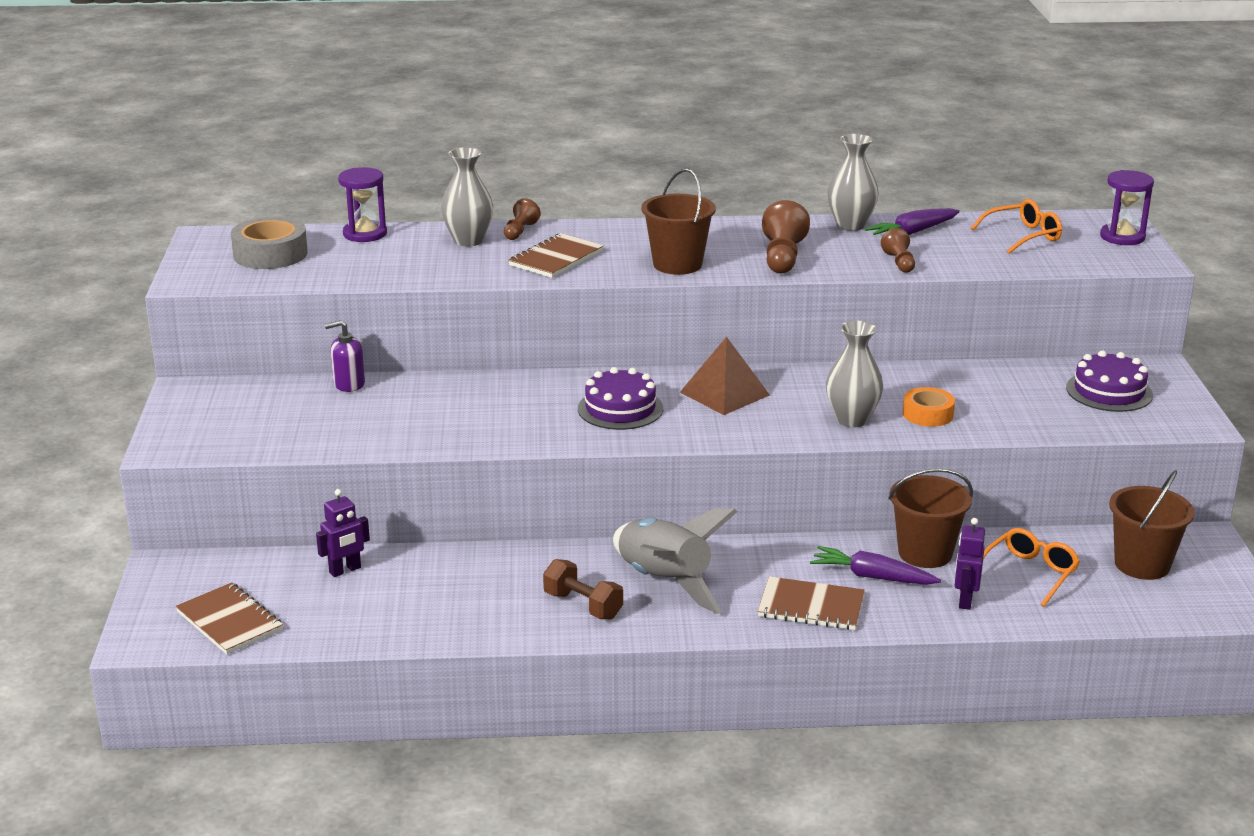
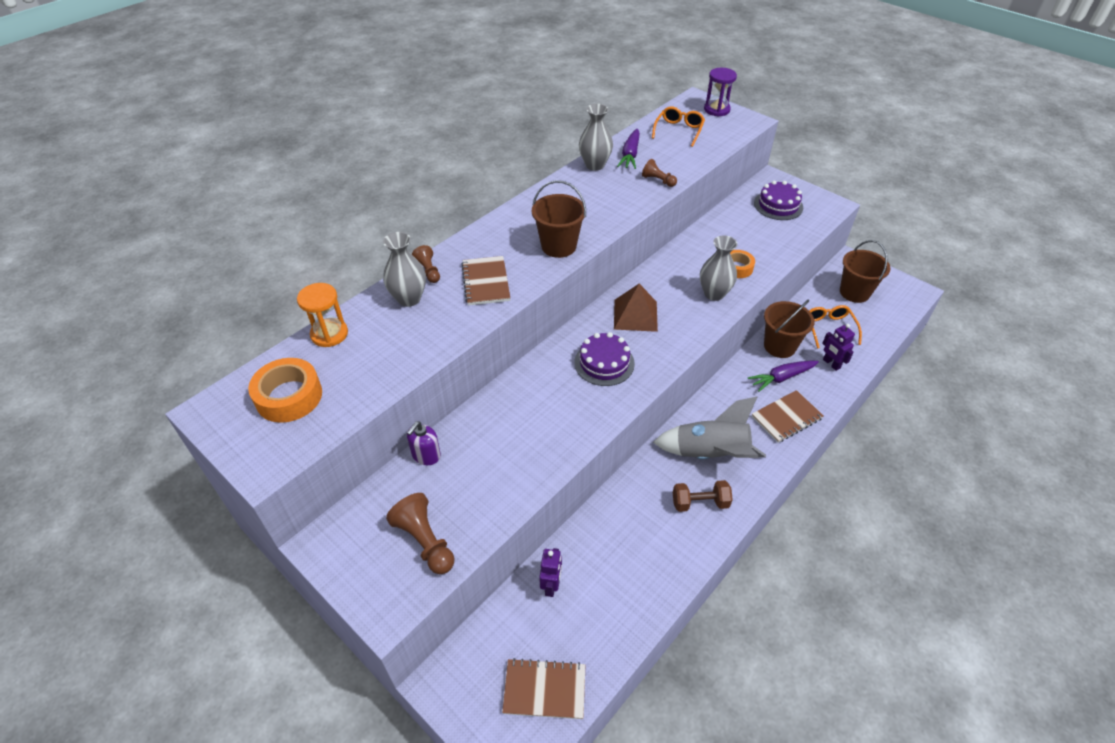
camera: 45 degrees left, 20 degrees up
grey tape [231,217,308,269] -> orange tape [248,358,322,423]
purple hourglass [338,167,387,242] -> orange hourglass [297,283,348,347]
brown pawn [762,200,810,274] -> brown pawn moved to [386,493,454,574]

